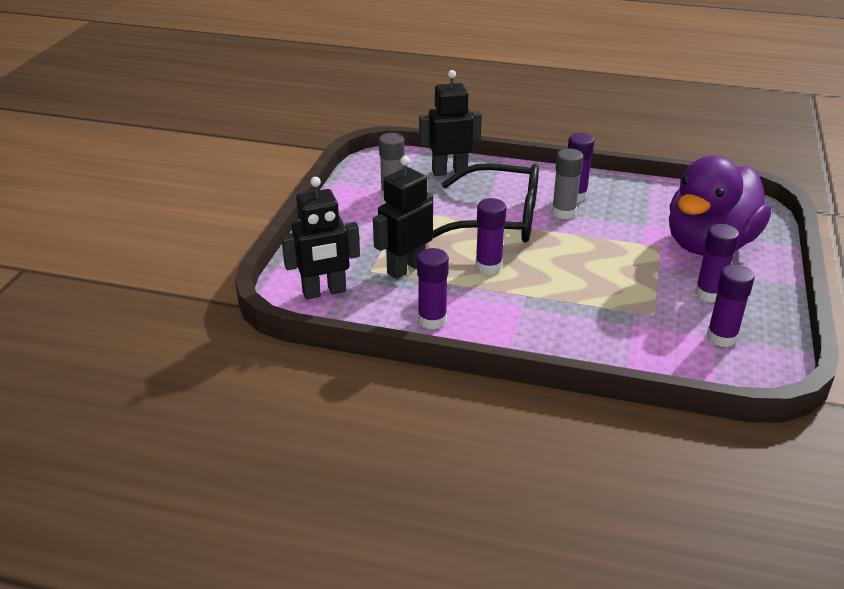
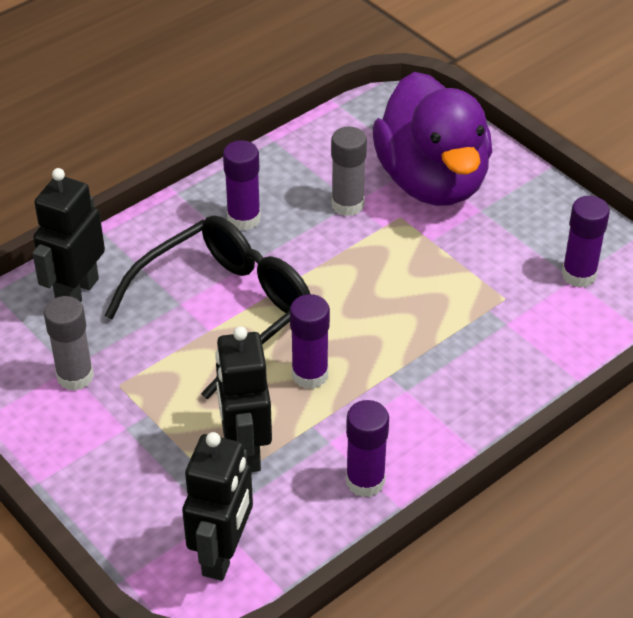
camera: 55 degrees left, 10 degrees up
grey glue stick [552,148,584,219] -> grey glue stick moved to [331,126,367,216]
purple glue stick [695,224,739,302] -> none

